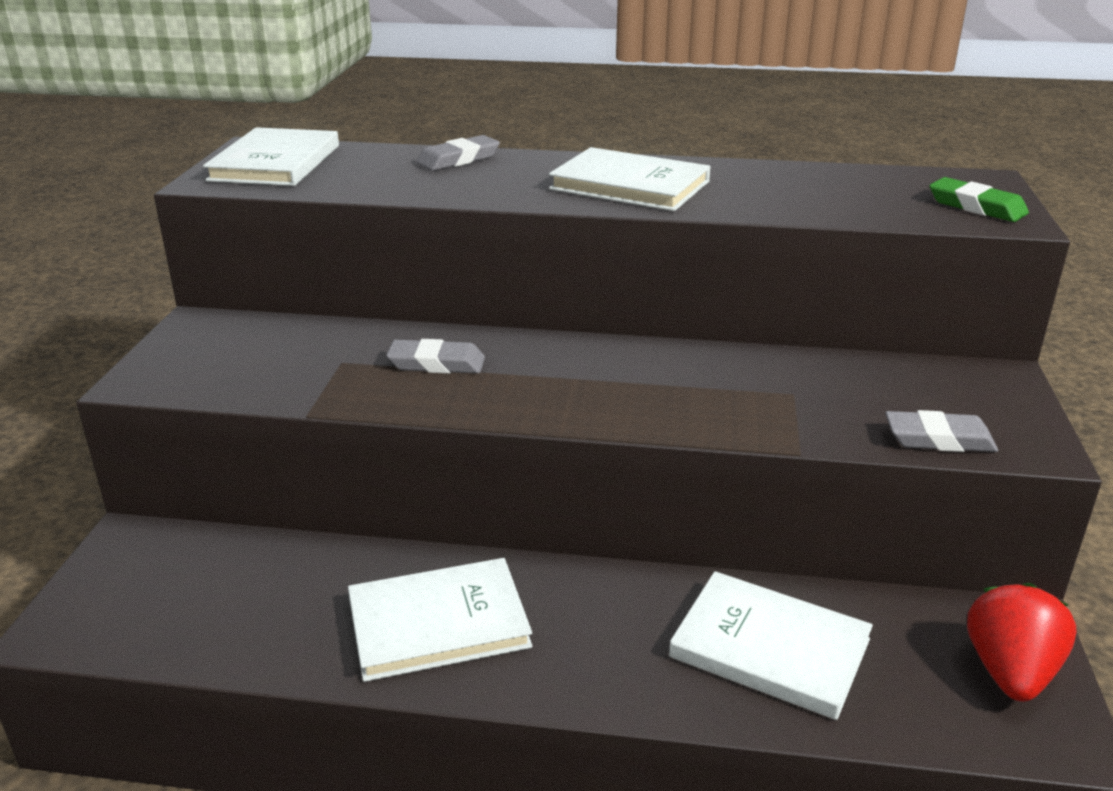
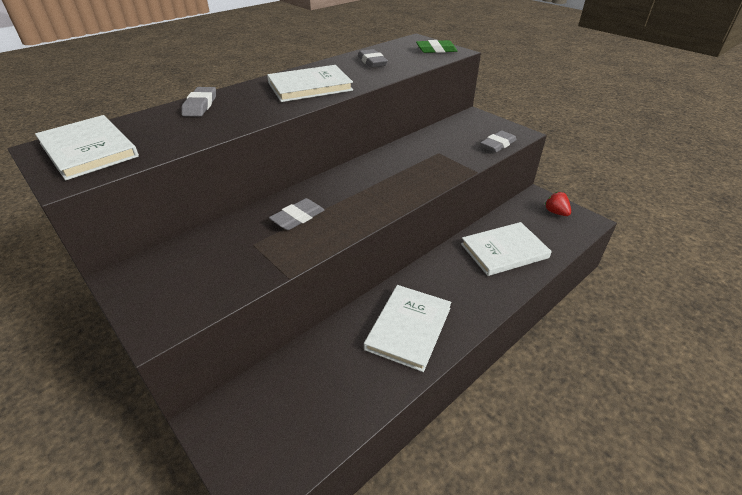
camera: 50 degrees left, 10 degrees up
red strawberry [967,583,1076,702] -> red strawberry [545,192,571,216], size x0.62
none -> grey eraser [358,49,388,68]

